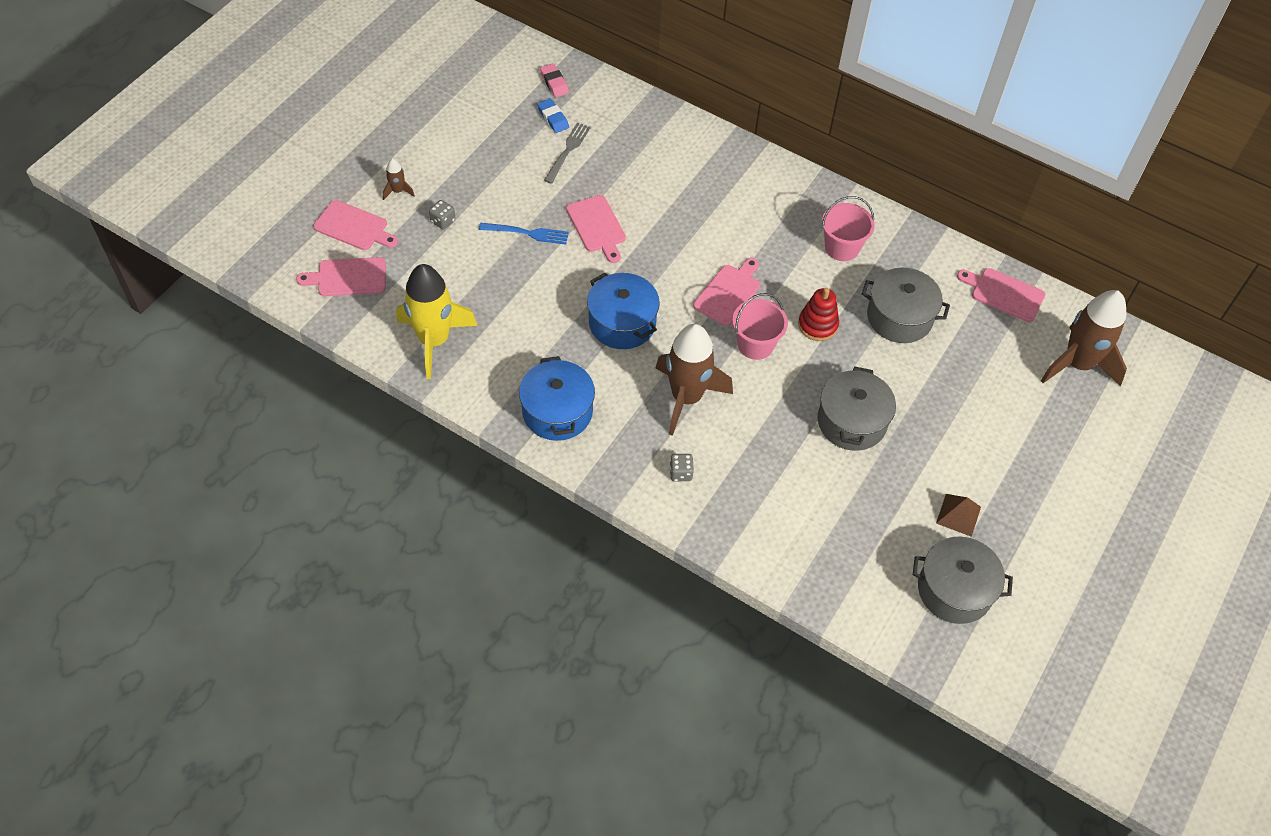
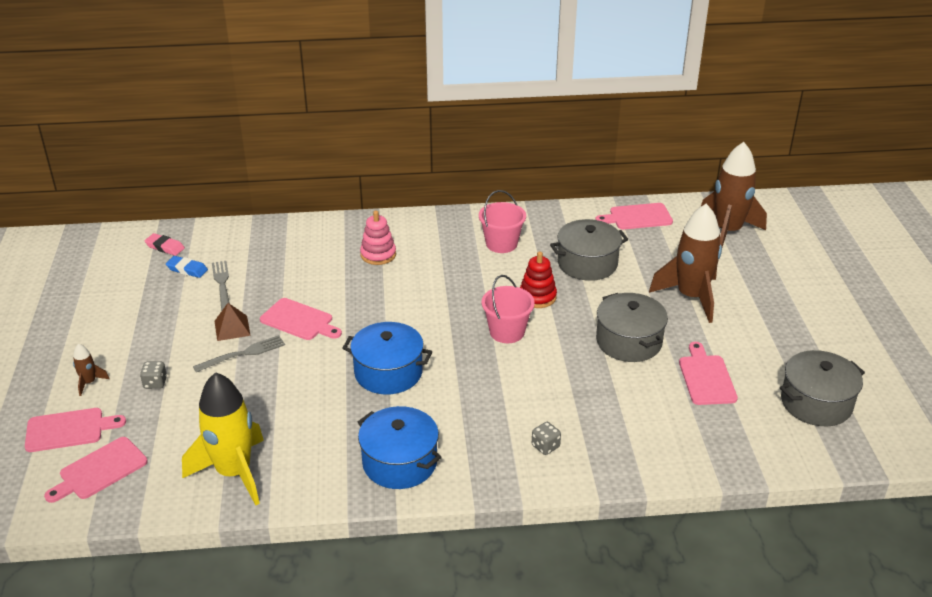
camera: 35 degrees left, 20 degrees down
blue fork [479,223,569,245] -> grey fork [193,335,285,372]
brown rocket [655,324,733,436] -> brown rocket moved to [649,204,722,323]
pink cutting board [693,258,760,326] -> pink cutting board moved to [679,342,738,405]
brown pyramid [936,494,981,537] -> brown pyramid moved to [214,303,251,341]
none -> pink stacking toy [360,211,396,265]

